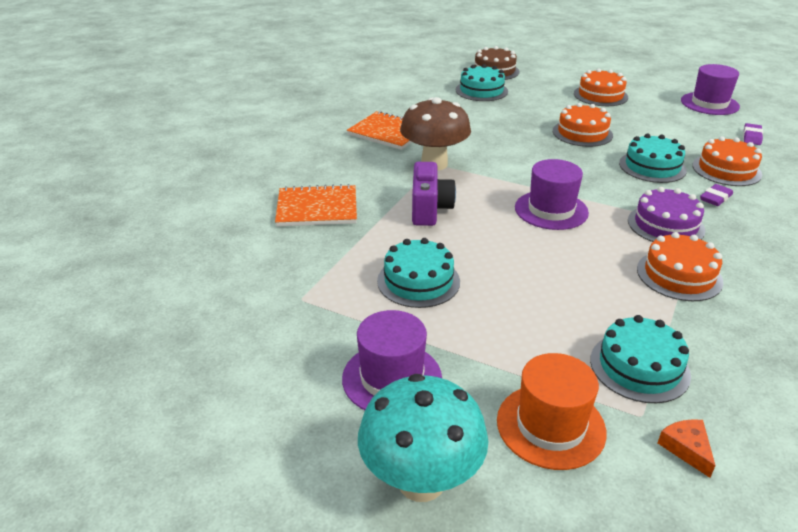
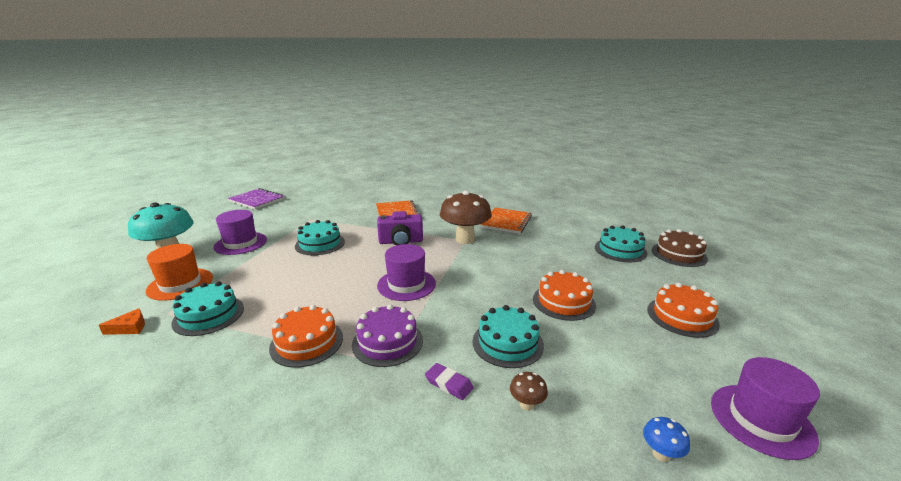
camera: 80 degrees right, 10 degrees down
orange cake [692,136,762,186] -> brown mushroom [510,372,548,411]
purple eraser [743,123,763,145] -> blue mushroom [643,417,690,462]
none -> purple notebook [228,188,285,209]

